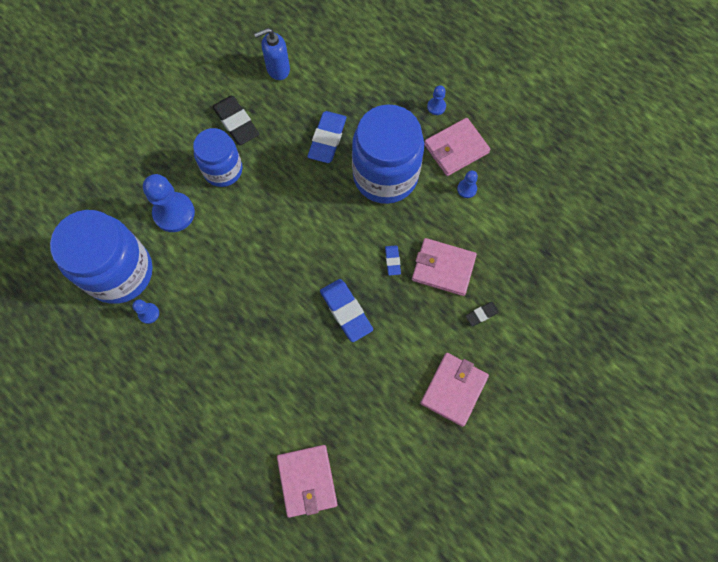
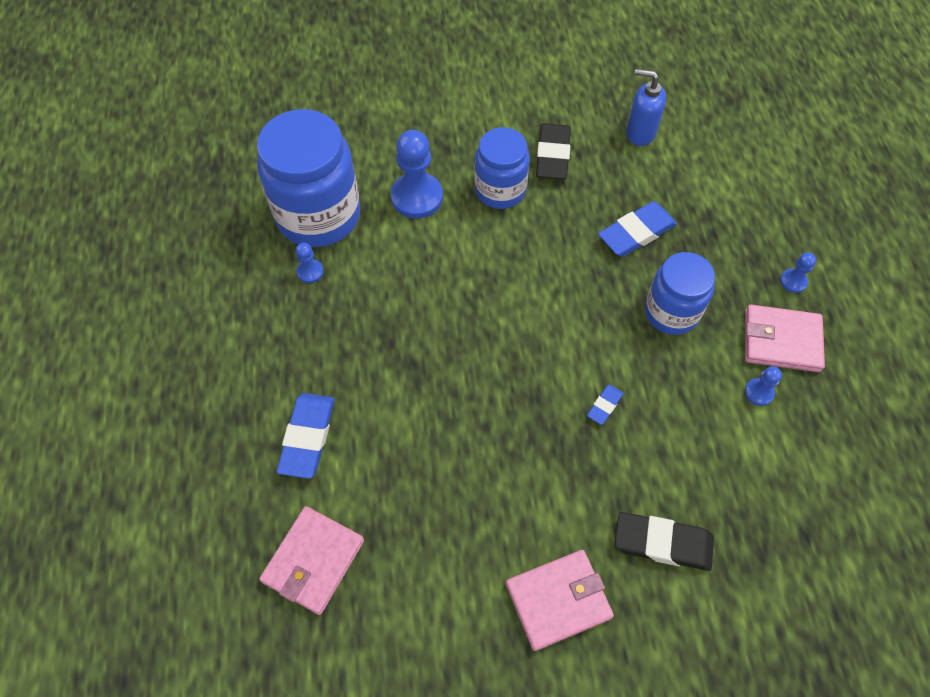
camera: 40 degrees right, 10 degrees down
blue eraser [320,279,373,342] -> blue eraser moved to [277,393,335,479]
blue jar [352,104,424,204] -> blue jar [645,252,715,335], size x0.61
pink wallet [412,238,477,296] -> none
black eraser [465,302,499,326] -> black eraser [615,512,714,571], size x1.96

